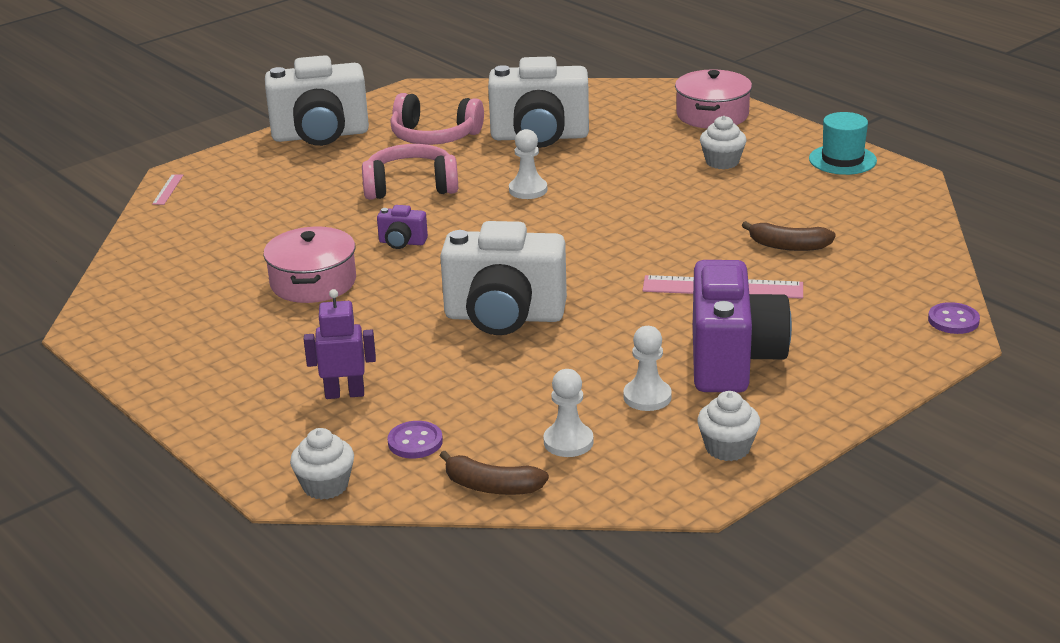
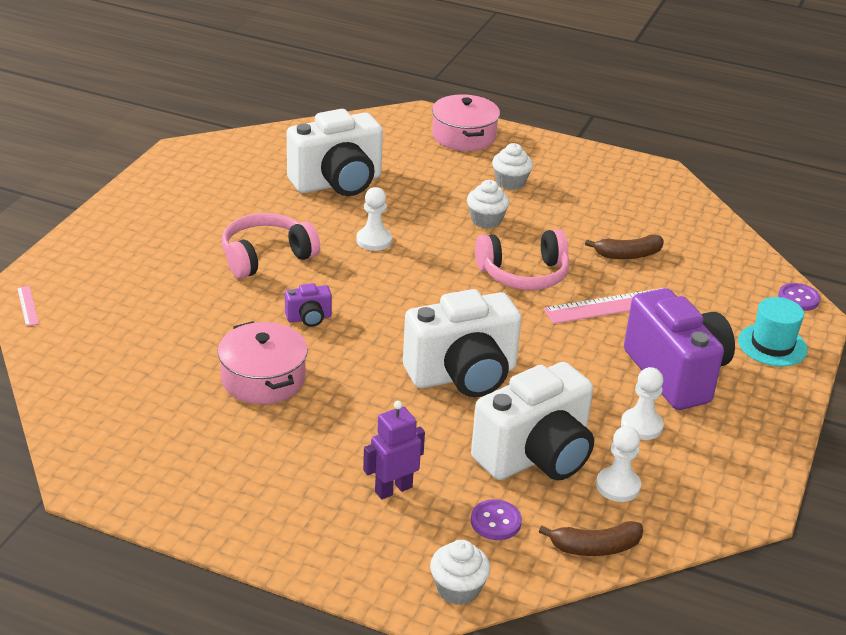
camera: 30 degrees left, 5 degrees up
white camera [265,55,369,146] -> white camera moved to [471,362,594,480]
pink headphones [390,93,484,145] -> pink headphones moved to [475,229,570,290]
white cupcake [698,391,760,461] -> white cupcake moved to [467,180,510,228]
turquoise hat [809,112,877,175] -> turquoise hat moved to [738,297,808,367]

